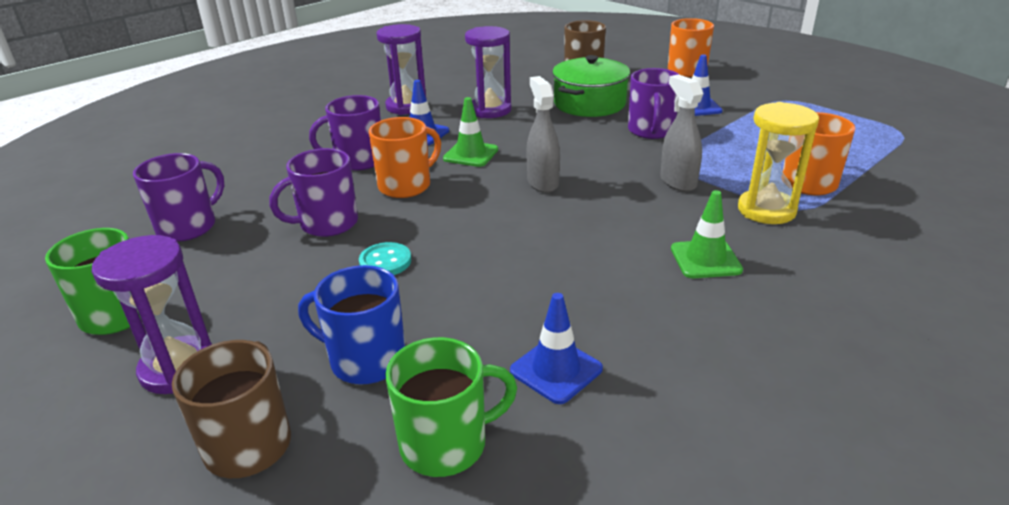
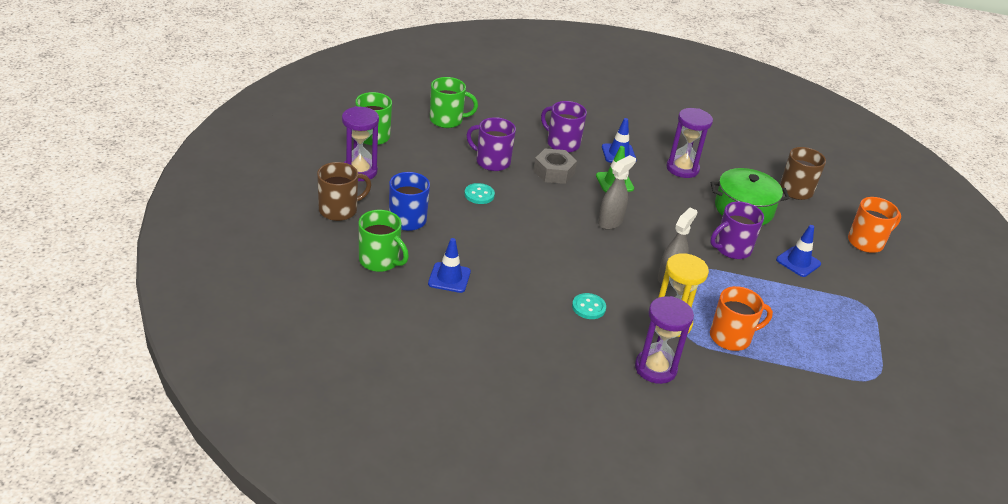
camera: 50 degrees right, 5 degrees up
purple mug [133,153,224,242] -> green mug [430,77,478,128]
orange mug [369,117,441,198] -> grey nut [534,149,577,184]
purple hourglass [377,24,427,115] -> purple hourglass moved to [635,296,694,384]
green traffic cone [671,190,743,278] -> turquoise button [572,293,606,319]

